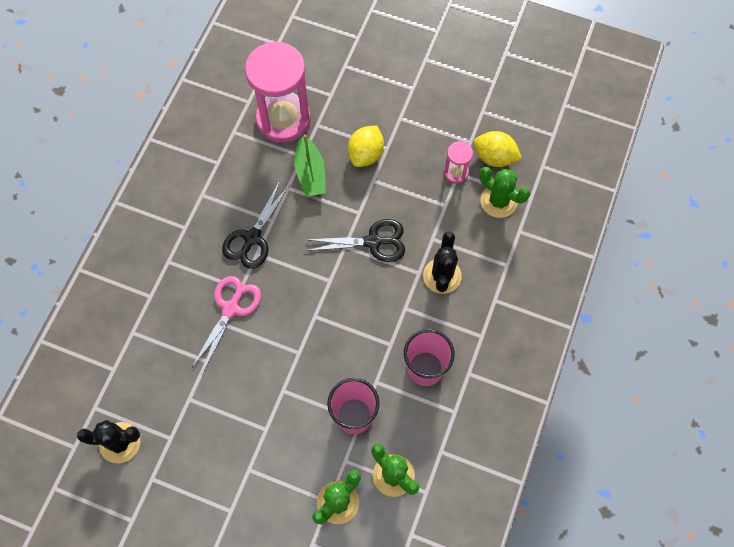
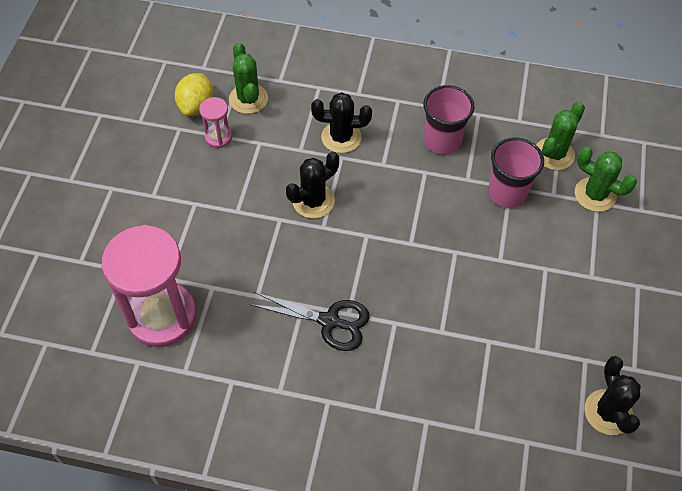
camera: 100 degrees left, 10 degrees down
pink scissors [192,276,261,372] -> none
green boat [295,134,326,197] -> none
black scissors [305,219,405,262] -> black cactus [286,152,339,218]
yellow lemon [348,125,384,167] -> none
green cactus [479,167,530,218] -> green cactus turned 45 degrees counterclockwise [229,43,268,114]

